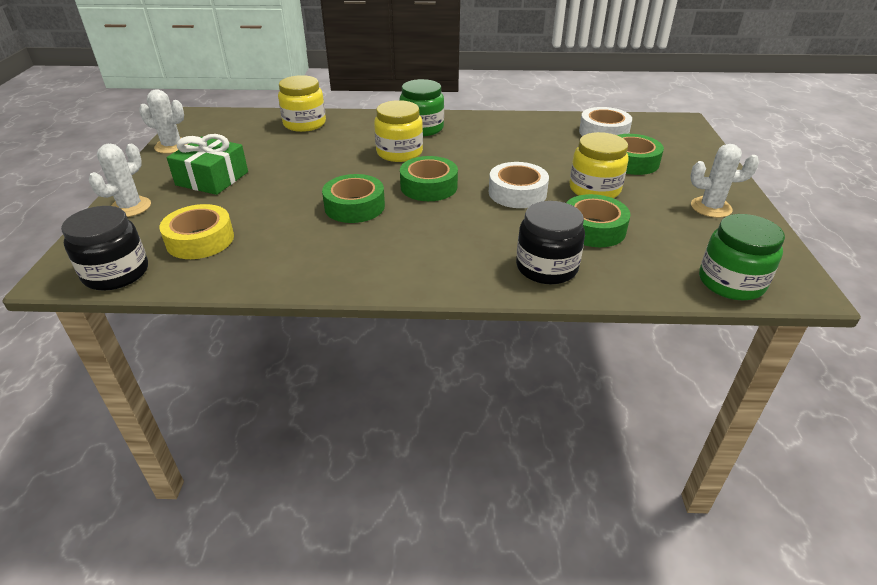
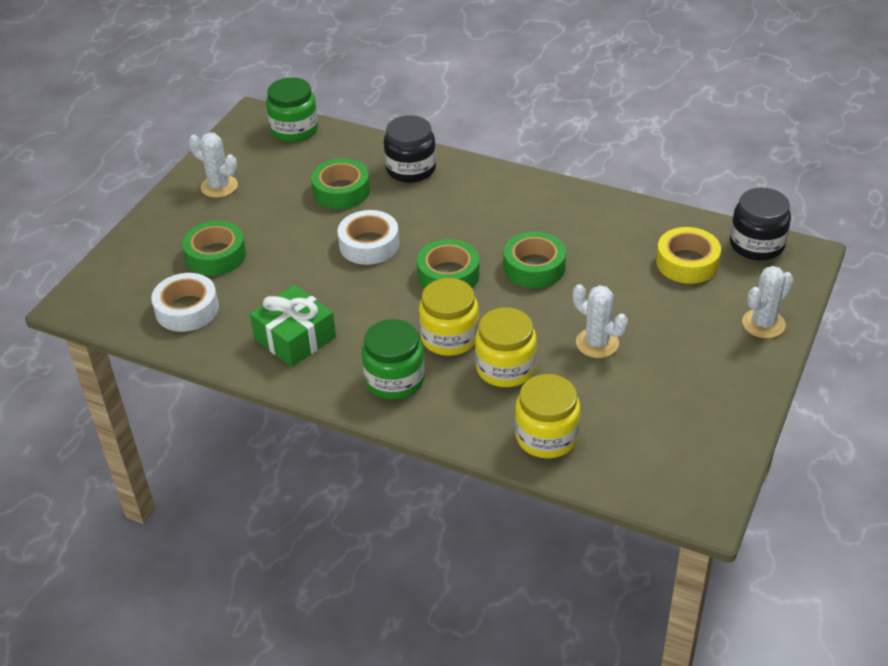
camera: 155 degrees left, 5 degrees up
white cactus [139,89,187,154] -> white cactus moved to [573,284,628,358]
green gift [167,134,248,195] -> green gift moved to [250,285,336,367]
yellow jar [570,132,629,198] -> yellow jar moved to [475,307,537,387]

